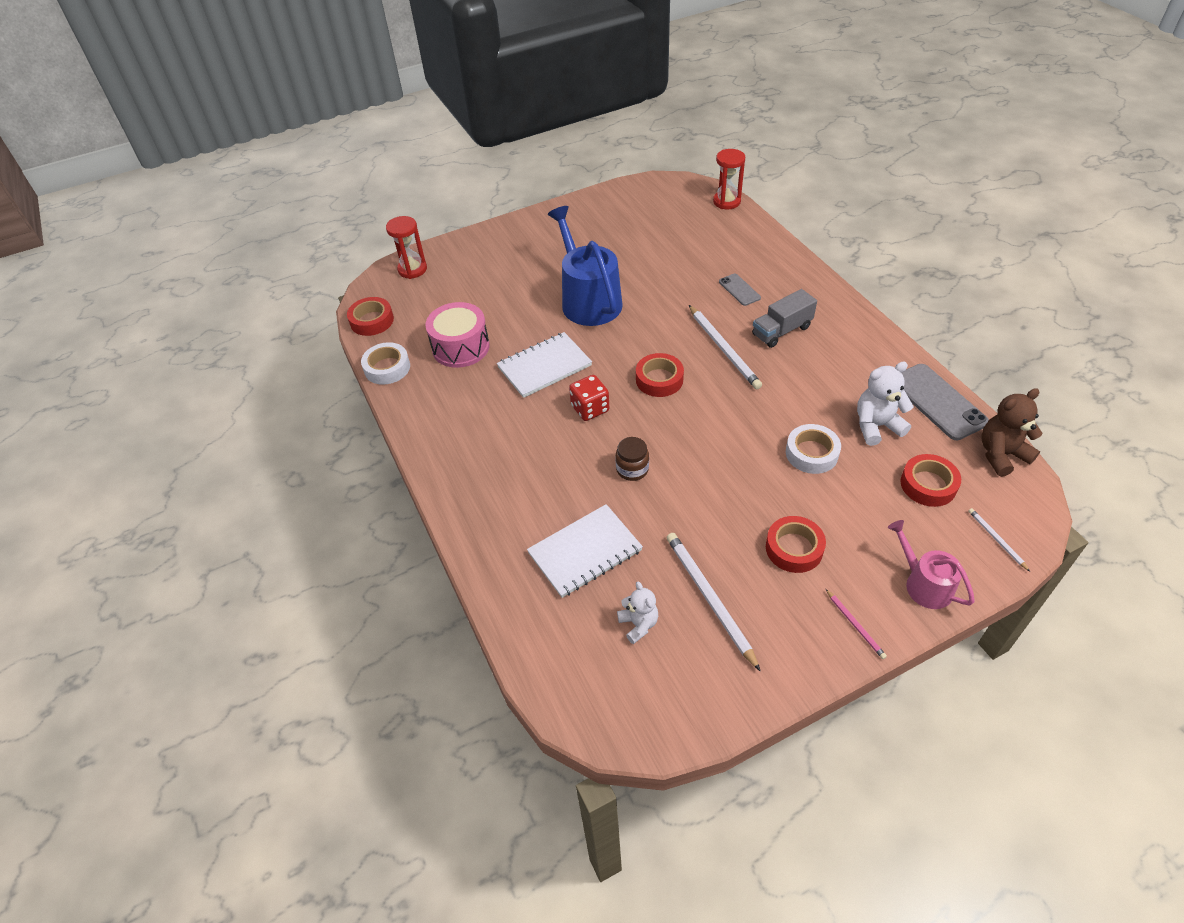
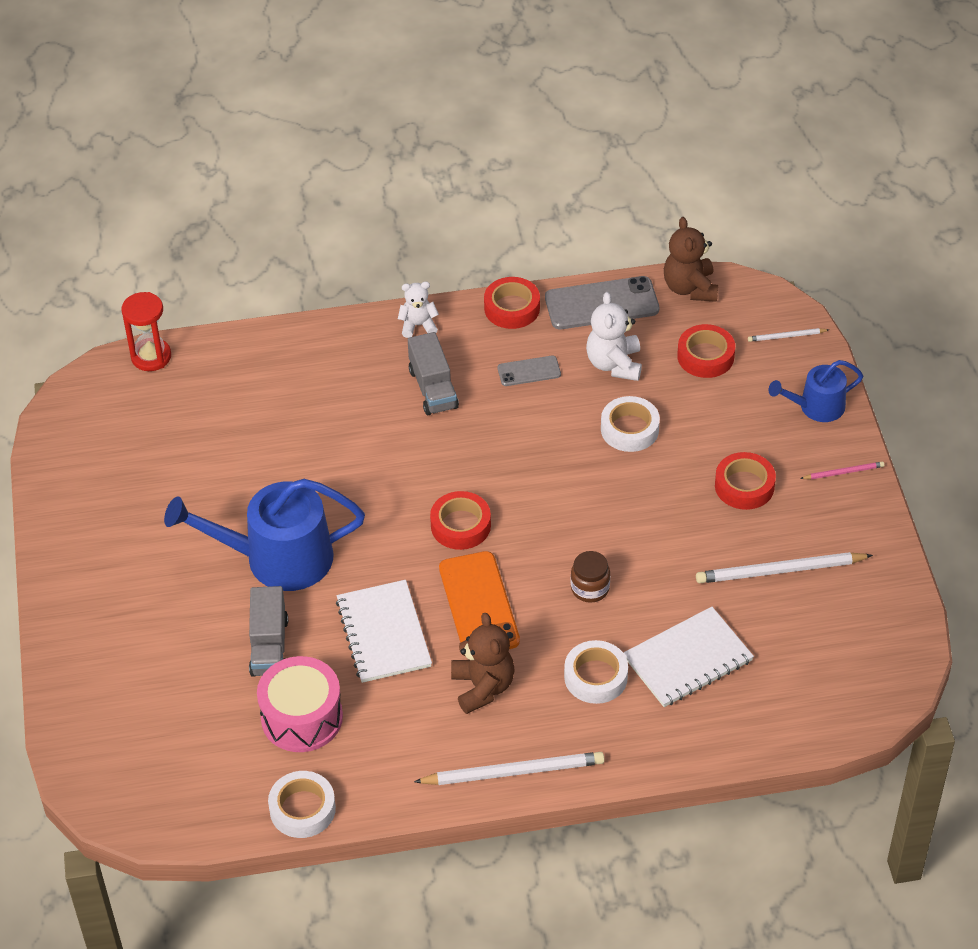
camera: 75 degrees left, 0 degrees up
red tape [347,297,394,336] -> red tape moved to [484,277,540,329]
red hourglass [386,216,427,279] -> none
white notebook [527,504,643,598] -> white notebook turned 75 degrees clockwise [623,607,754,707]
red dice [569,375,609,421] -> orange phone [439,551,520,649]
white teddy bear [617,582,658,644] -> white teddy bear moved to [398,281,439,338]
white pencil [689,305,762,389] -> white pencil moved to [414,752,605,785]
grey phone [719,274,761,306] -> grey phone moved to [498,356,561,386]
pink watering can [888,520,975,609] -> blue watering can [768,360,863,422]
none -> grey truck [249,586,288,677]
none -> brown teddy bear [451,613,515,714]
none -> white tape [564,640,628,704]

